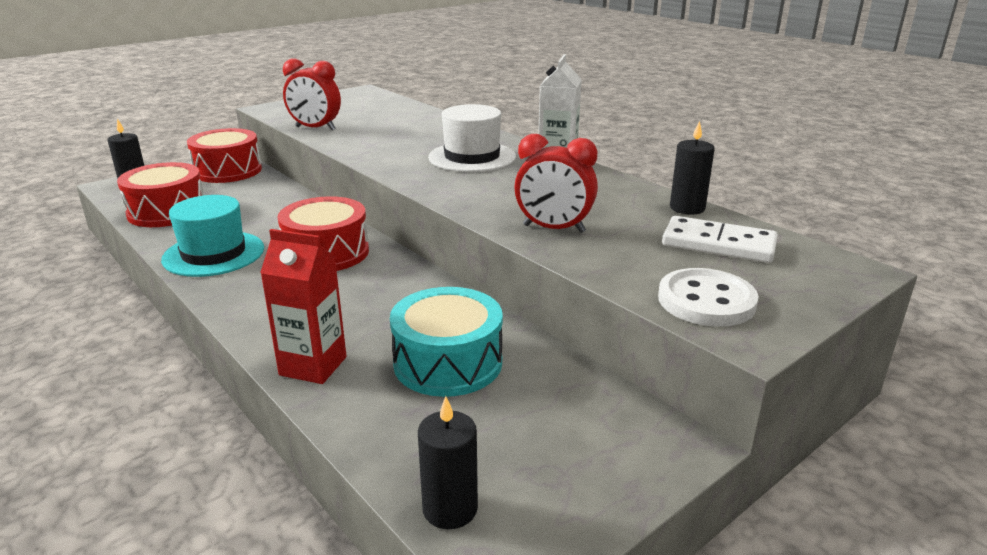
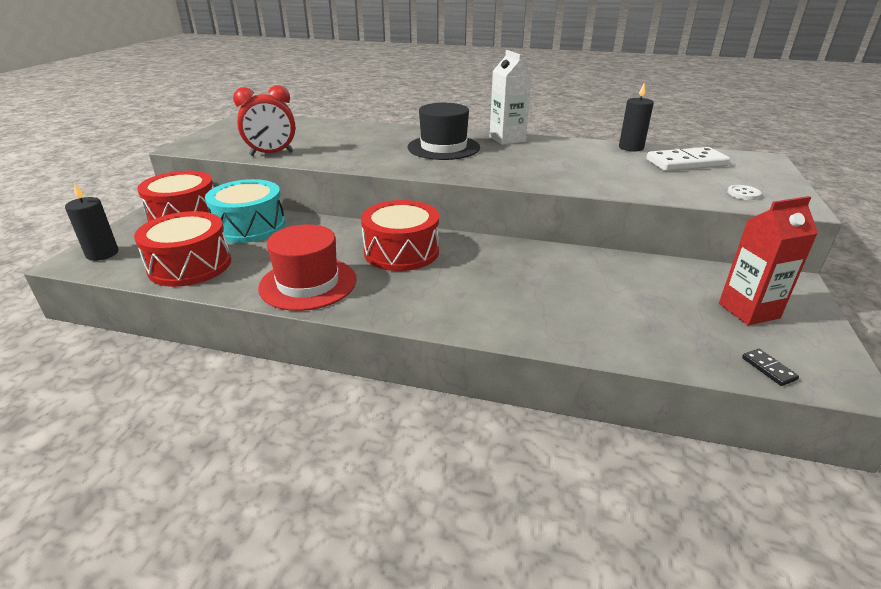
camera: 35 degrees left, 5 degrees up
turquoise hat [161,195,264,277] -> red hat [258,224,356,311]
red carton [260,229,346,384] -> red carton moved to [719,196,818,325]
turquoise drum [390,287,503,397] -> turquoise drum moved to [205,179,286,243]
black candle [418,396,478,529] -> black domino [742,349,799,386]
white hat [428,104,516,172] -> black hat [407,103,480,160]
red clock [514,134,598,233] -> none
white button [658,268,759,327] -> white button [727,185,761,200], size x0.47

